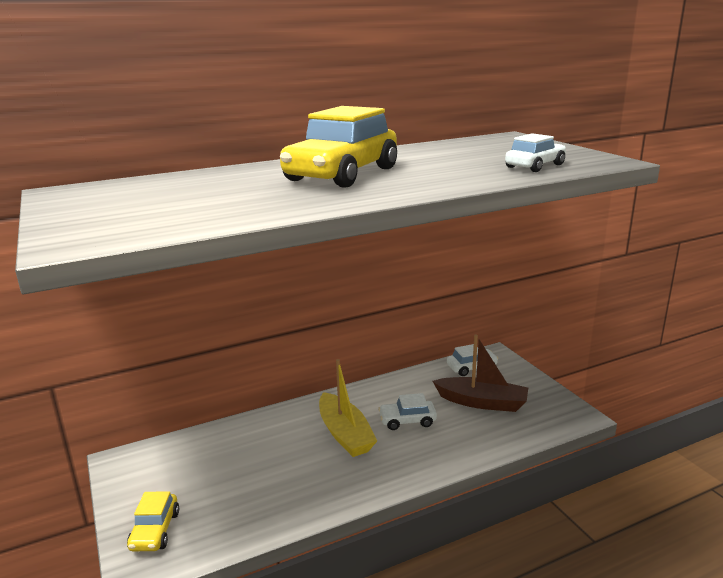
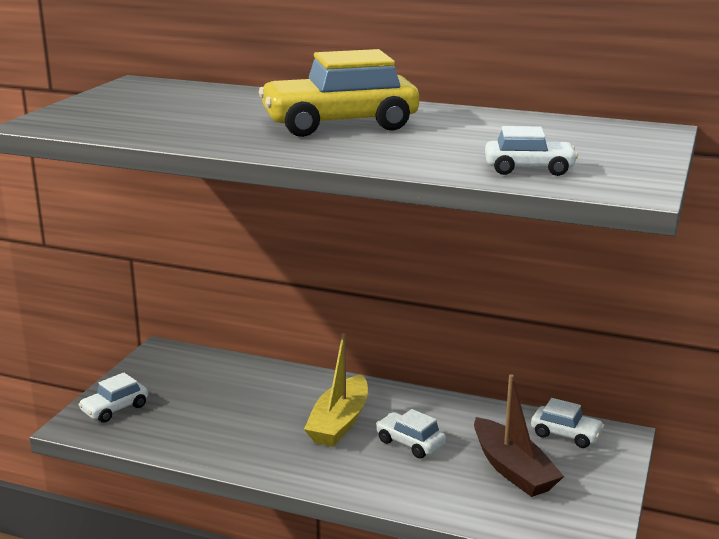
camera: 45 degrees right, 0 degrees up
yellow car [127,491,179,551] -> white car [78,373,148,423]

